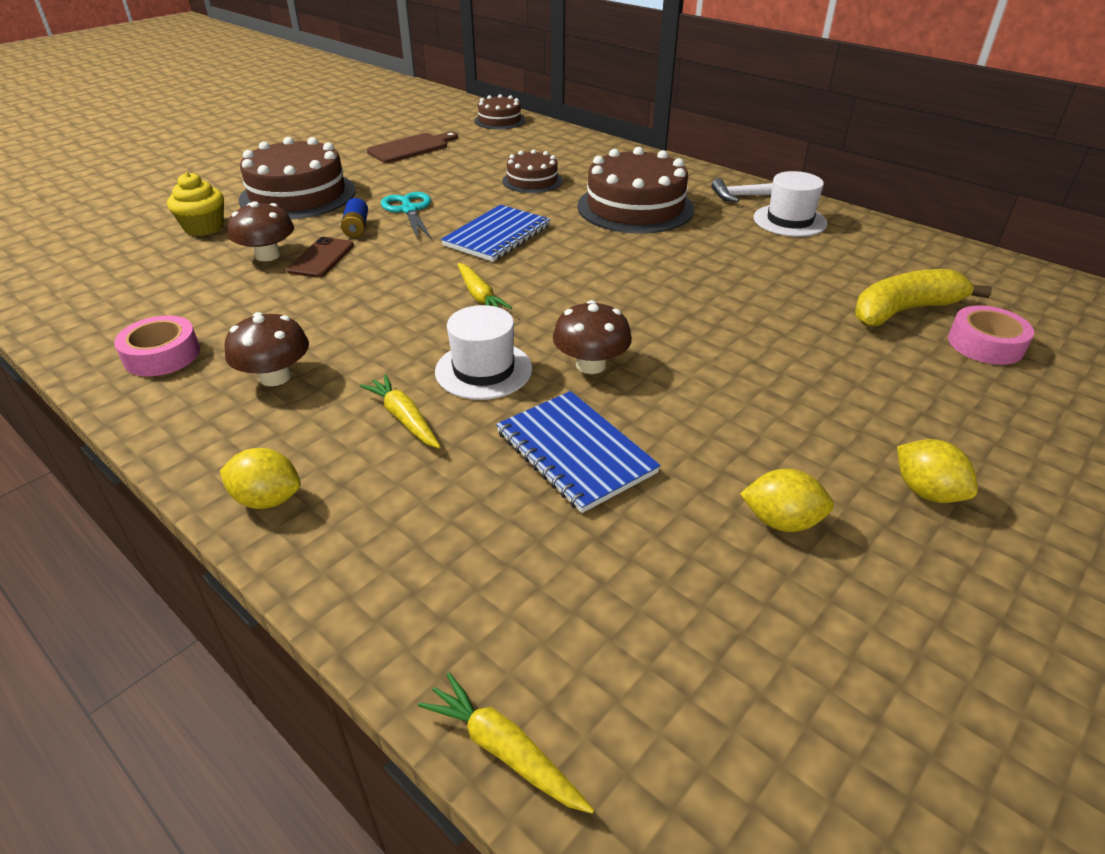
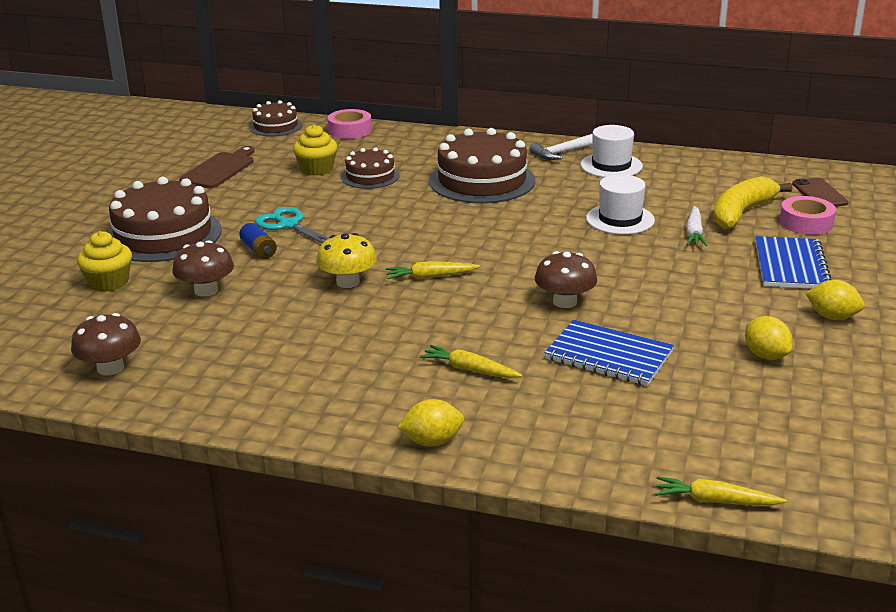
camera: 25 degrees left, 10 degrees down
pink tape [114,315,200,376] -> pink tape moved to [328,109,372,139]
brown mushroom [224,312,309,386] -> brown mushroom moved to [71,313,141,376]
brown phone [287,237,354,278] -> brown phone moved to [792,178,848,207]
white hat [435,305,532,400] -> white hat moved to [586,174,655,234]
blue notebook [441,205,551,262] -> blue notebook moved to [755,236,832,289]
yellow carrot [457,263,512,309] -> yellow carrot turned 135 degrees clockwise [386,261,480,279]
yellow lemon [740,469,834,532] -> yellow lemon turned 75 degrees clockwise [745,316,793,360]
none -> yellow cupcake [293,124,338,176]
none -> yellow mushroom [316,233,377,288]
none -> white carrot [686,206,707,246]

